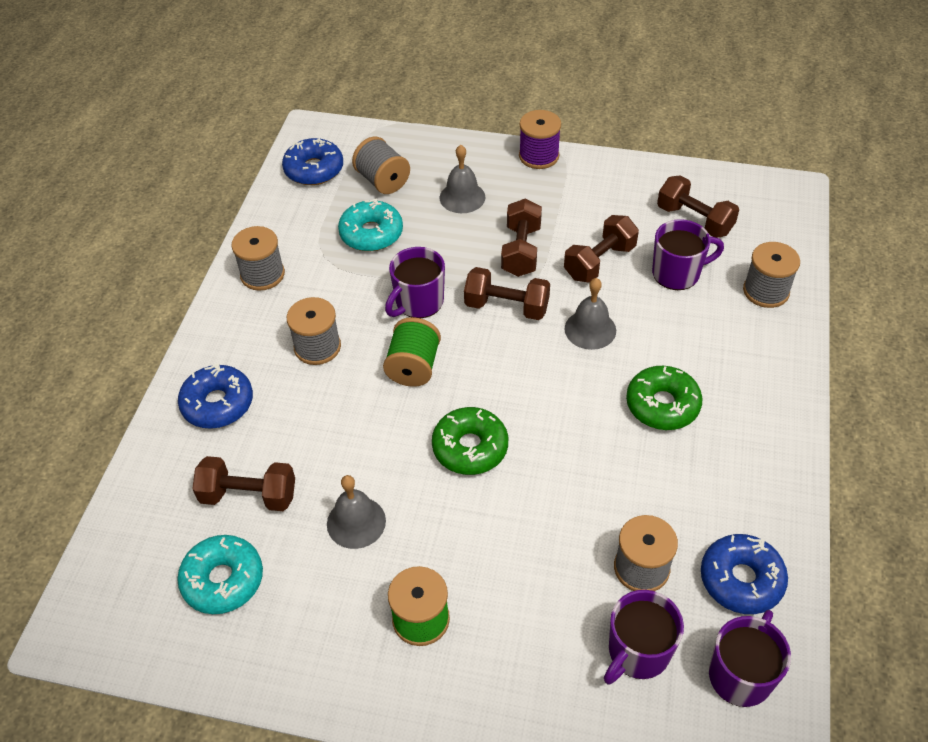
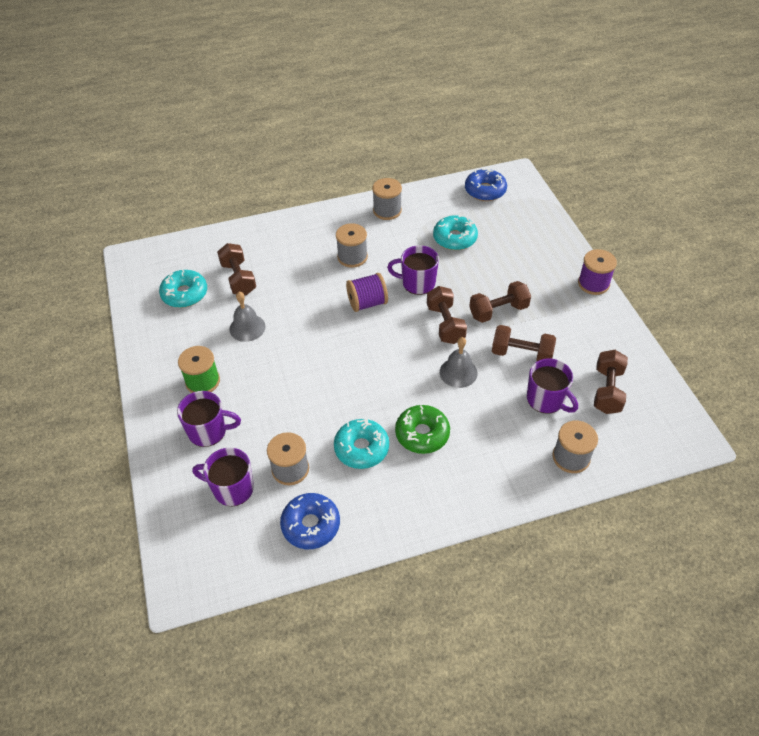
camera: 60 degrees right, 0 degrees up
blue donut [178,363,253,429] -> none
grey spool [352,137,410,194] -> none
green spool [383,317,441,387] -> purple spool [346,273,388,312]
green donut [432,407,508,475] -> none
grey bell [440,145,485,213] -> none
purple mug [709,610,791,707] -> purple mug moved to [177,391,241,447]
none -> turquoise donut [334,419,389,469]

